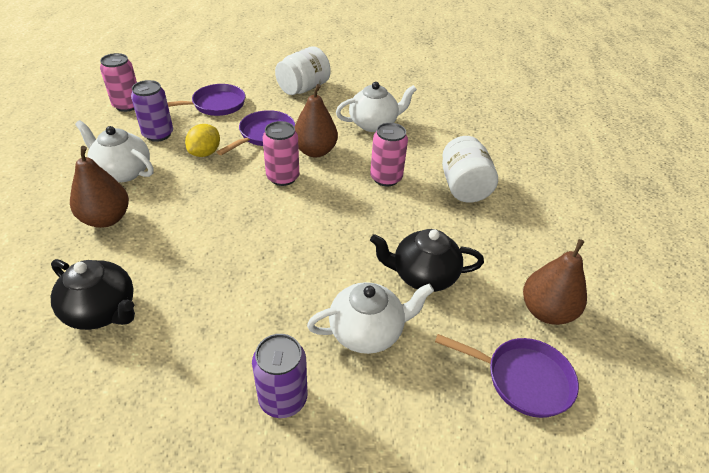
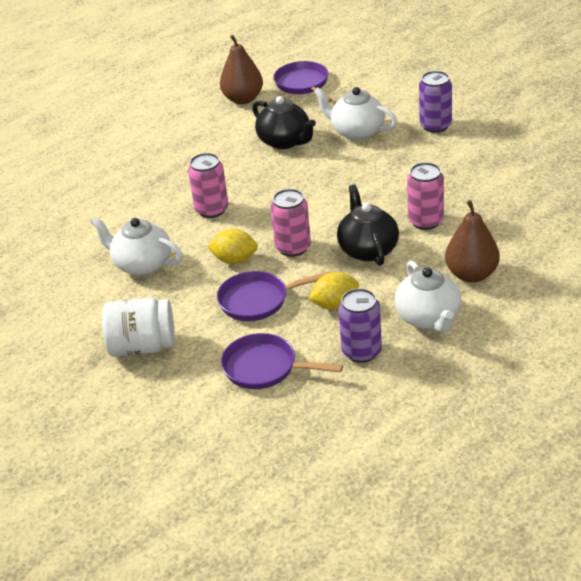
camera: 130 degrees left, 5 degrees down
black teapot [51,259,135,330] -> black teapot moved to [337,184,399,266]
pink can [100,53,137,112] -> pink can moved to [407,162,444,230]
brown pear [294,84,338,158] -> yellow lemon [207,229,258,264]
white jar [442,136,498,203] -> none

